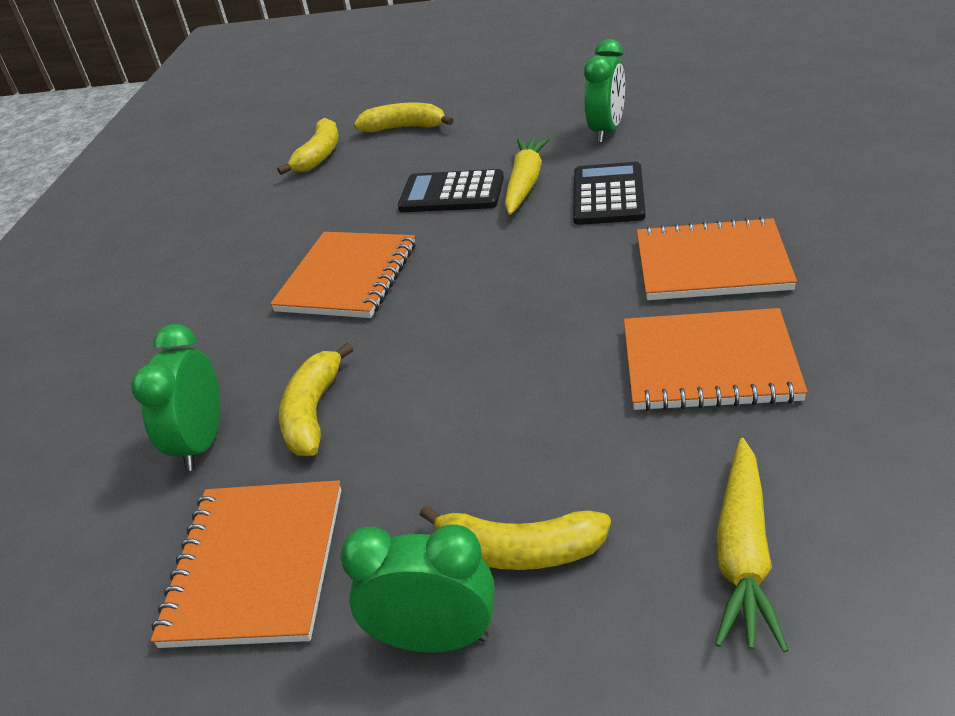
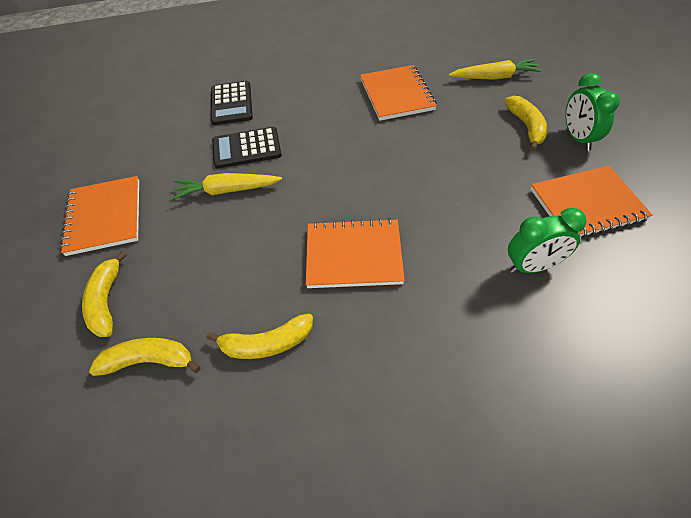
camera: 110 degrees left, 15 degrees up
yellow banana [279,342,354,456] -> yellow banana moved to [207,314,313,359]
black calculator [398,169,504,212] -> black calculator moved to [211,81,253,125]
green clock [584,39,625,143] -> none
orange notebook [637,216,797,300] -> orange notebook moved to [60,176,139,256]

